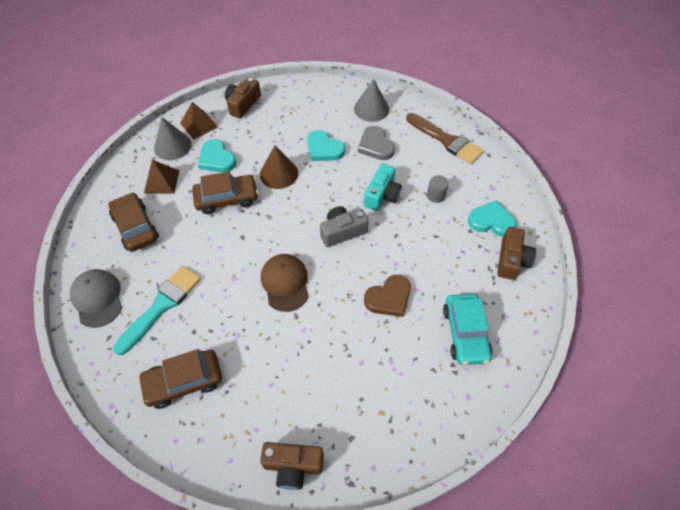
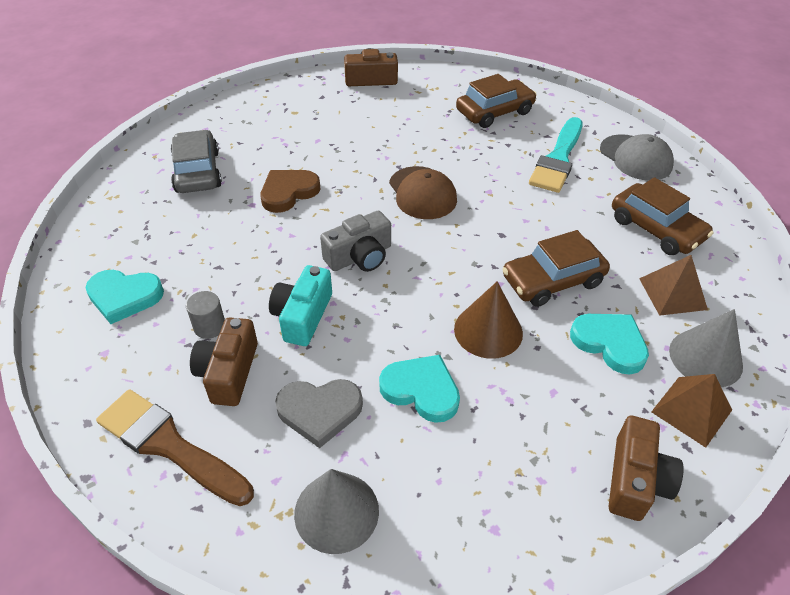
camera: 170 degrees right, 10 degrees down
grey heart [358,126,395,160] -> grey heart turned 120 degrees clockwise [275,379,363,448]
turquoise car [443,294,493,365] -> grey car [171,130,222,193]
brown camera [497,227,536,280] -> brown camera moved to [190,317,258,406]

